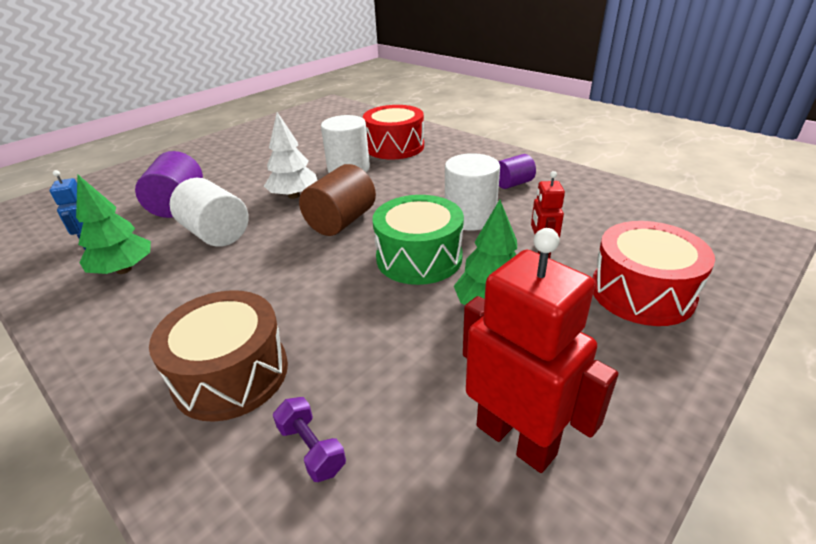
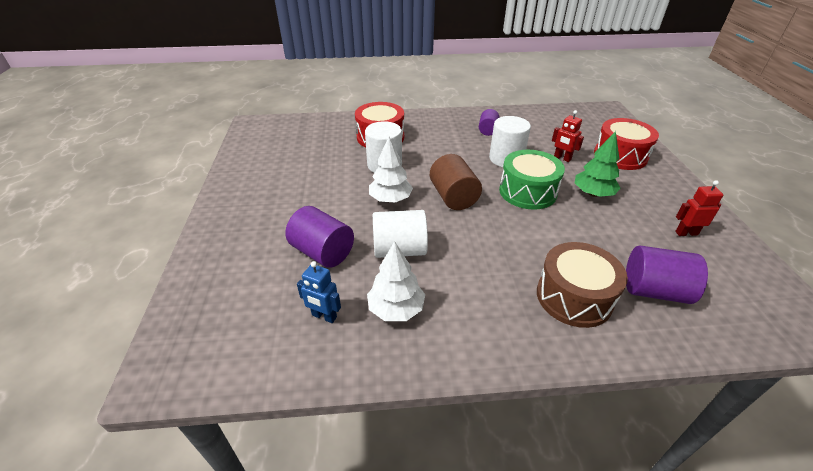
camera: 50 degrees left, 5 degrees up
green tree [76,174,151,274] -> white tree [367,241,425,321]
purple dumbbell [273,397,346,482] -> purple cylinder [626,245,708,304]
red robot [463,228,618,473] -> red robot [675,180,723,236], size x0.53

